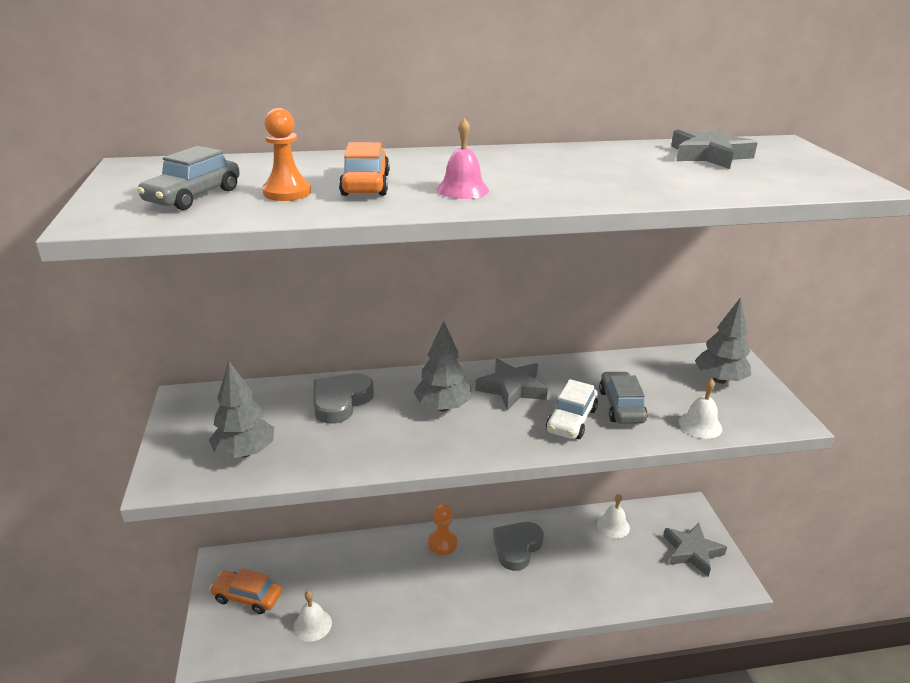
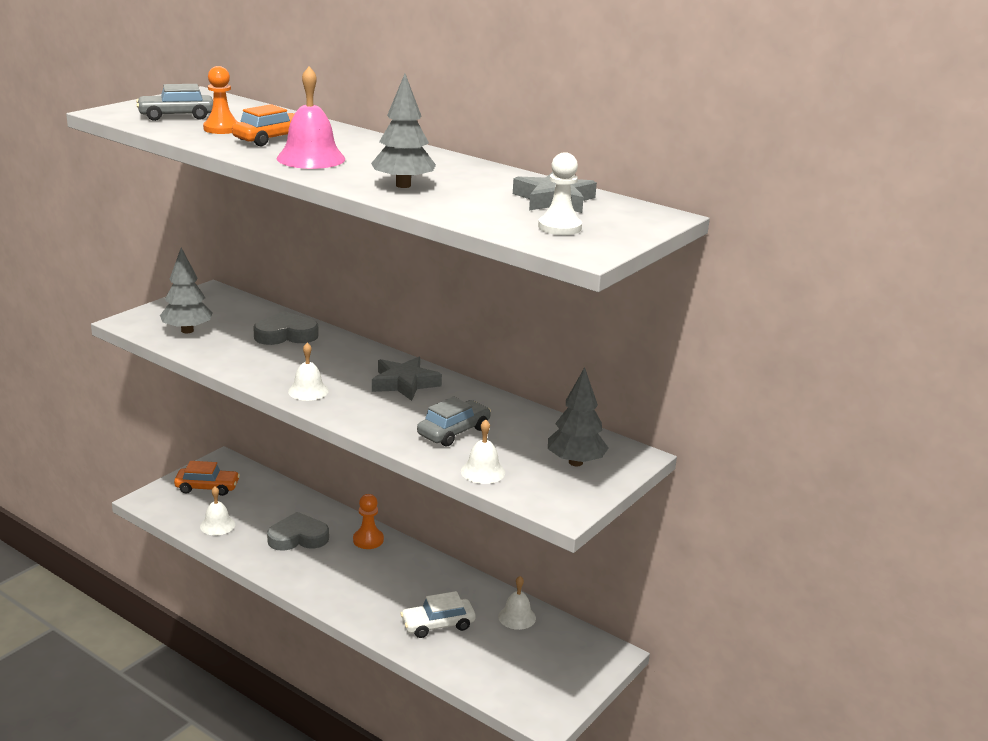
camera: 45 degrees right, 5 degrees down
orange car [209,568,282,614] -> orange car turned 120 degrees clockwise [174,461,240,496]
grey tree [414,321,471,411] -> grey tree moved to [371,74,436,188]
pink bell [437,118,489,199] -> pink bell [277,66,345,169], size x1.57
grey heart [493,522,544,571] -> grey heart moved to [267,512,329,551]
white car [546,379,598,439] -> white car moved to [400,591,475,638]
grey star [664,523,727,577] -> none
none -> white bell [288,343,329,401]
none -> white pawn [538,152,582,235]

